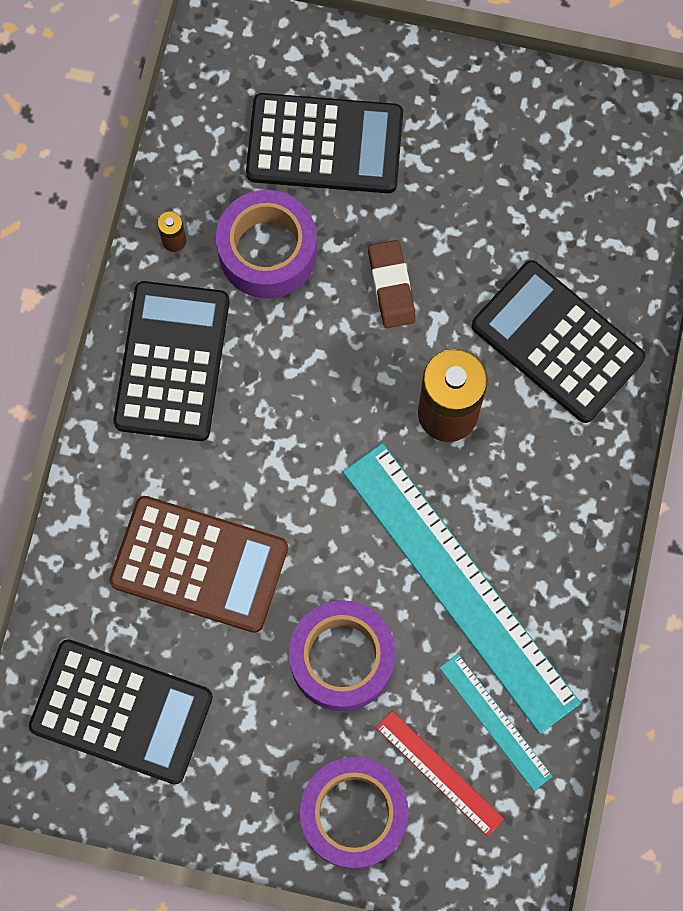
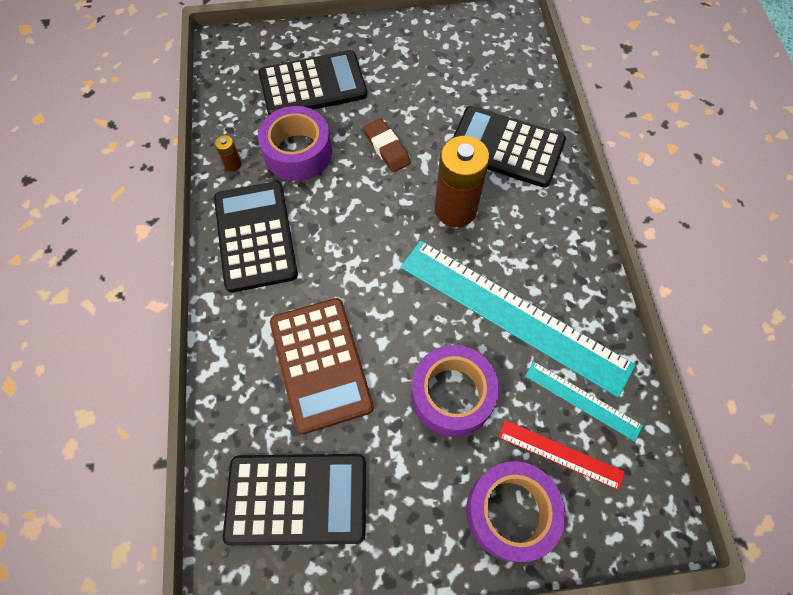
camera: 20 degrees left, 10 degrees down
brown calculator [109,496,288,633] -> brown calculator turned 75 degrees clockwise [270,298,374,434]

